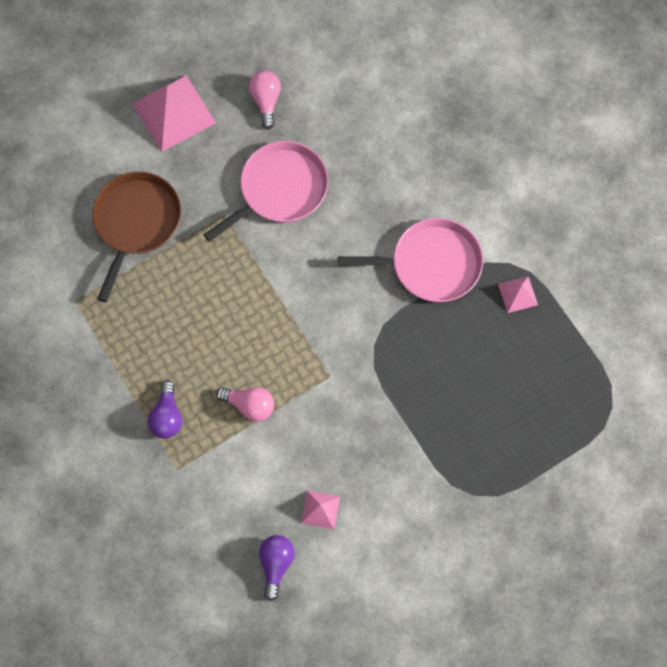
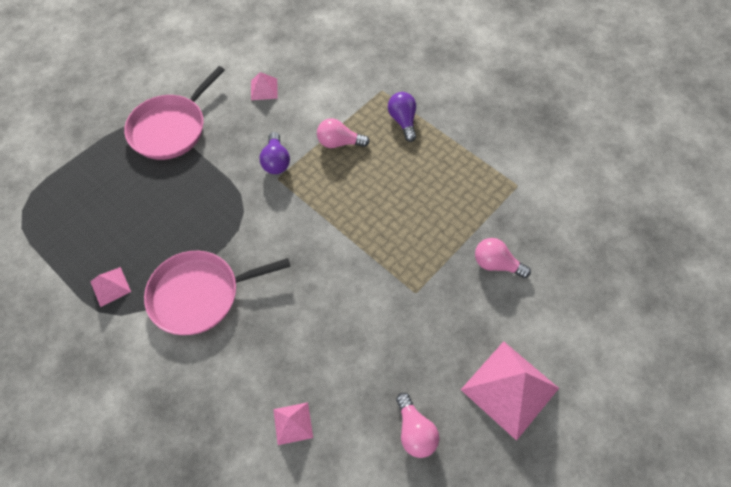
camera: 165 degrees right, 10 degrees down
brown pan [92,171,181,302] -> pink light bulb [475,238,531,278]
pink pan [203,141,328,242] -> pink pan moved to [124,66,225,160]
purple light bulb [259,535,295,601] -> purple light bulb moved to [259,132,290,174]
none -> pink pyramid [273,402,313,445]

